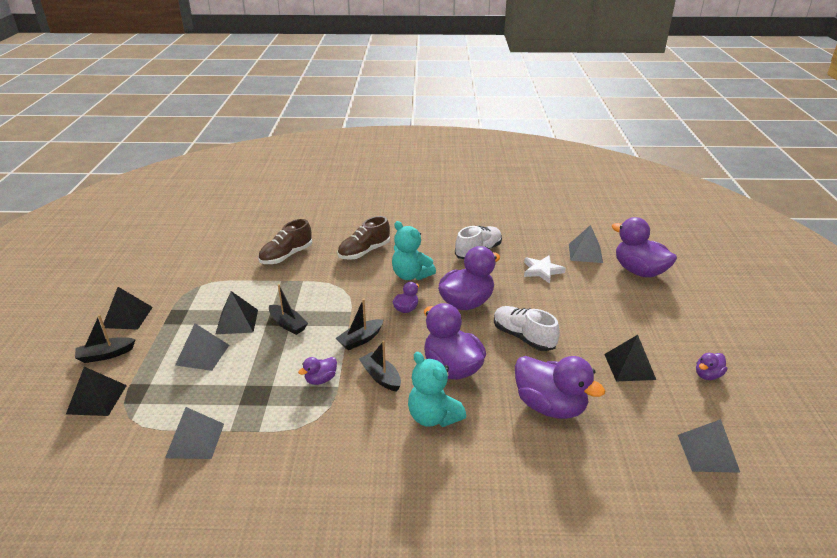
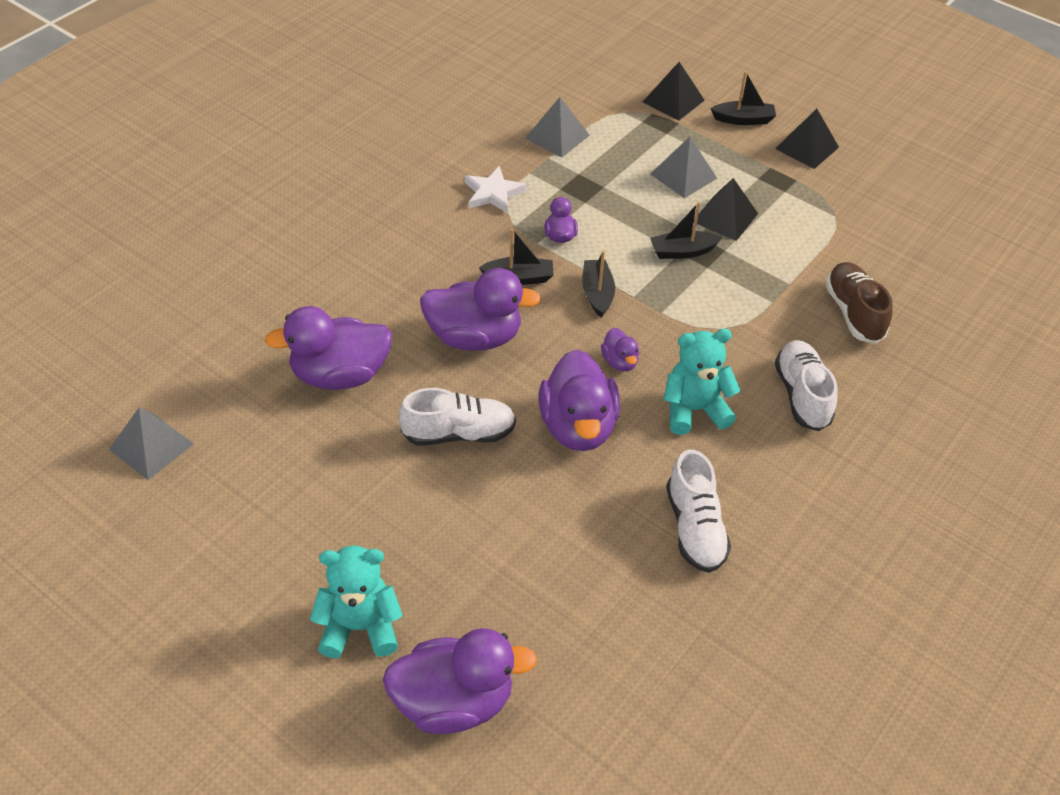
camera: 125 degrees right, 15 degrees up
black boat [75,314,136,363] -> black boat turned 75 degrees clockwise [710,71,776,125]
brown shoe [337,216,390,260] -> white shoe [775,340,838,431]
turquoise teddy bear [408,352,466,427] -> turquoise teddy bear moved to [310,546,403,658]
white star [524,255,566,284] -> white star moved to [464,166,527,213]
grey pyramid [569,225,603,263] -> none
black pyramid [604,335,656,381] -> none
purple duck [696,353,727,380] -> none

